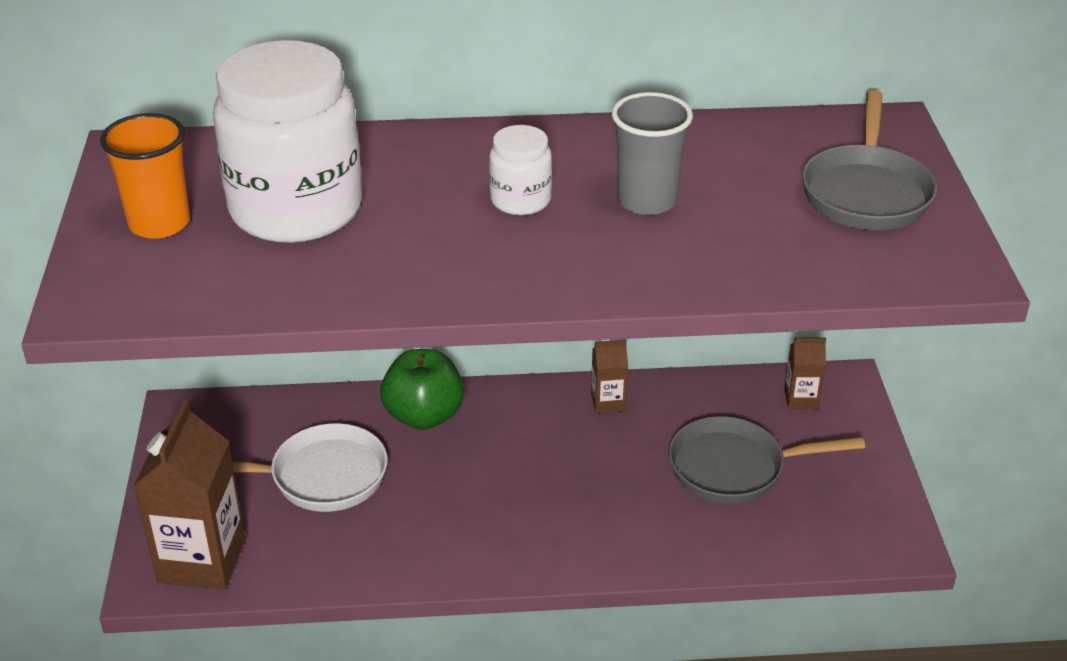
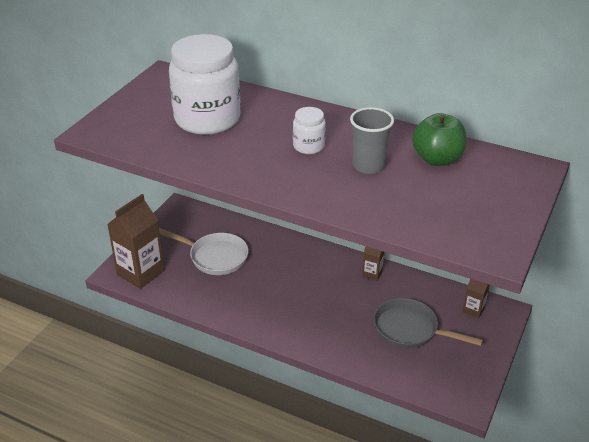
camera: 30 degrees right, 0 degrees up
orange cup [100,113,190,239] -> none
green apple [380,349,464,430] -> green apple moved to [412,113,467,166]
grey pan [802,90,937,230] -> none

